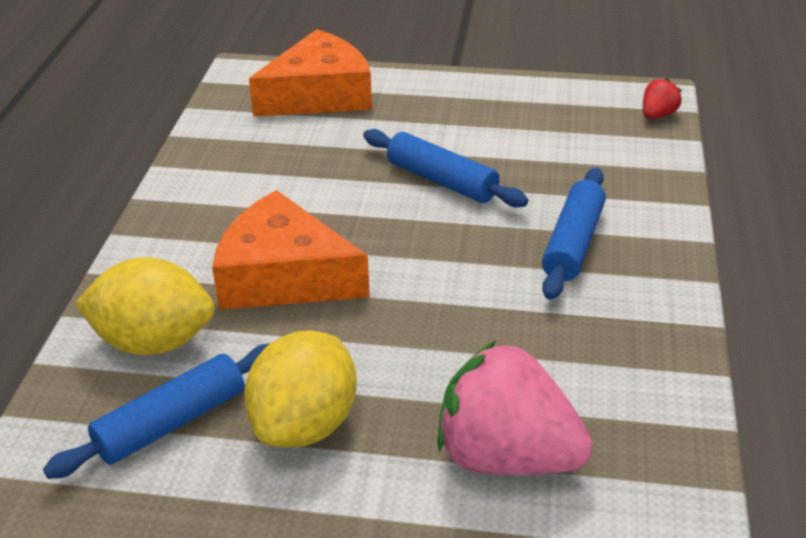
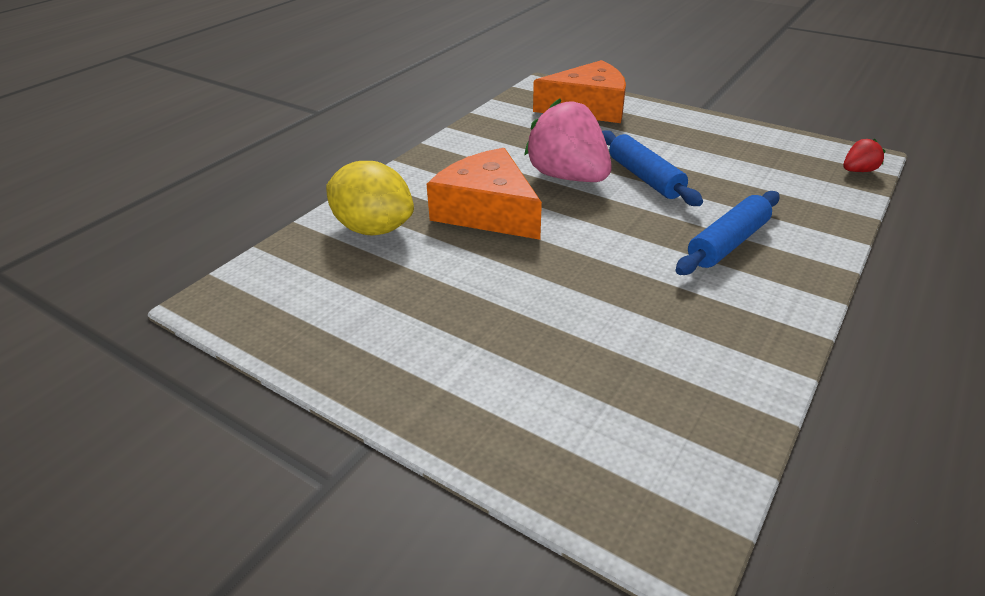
camera: 25 degrees right, 0 degrees up
blue rolling pin [43,344,269,479] -> none
yellow lemon [244,330,357,447] -> none
pink strawberry [437,340,593,475] -> pink strawberry moved to [524,99,612,182]

